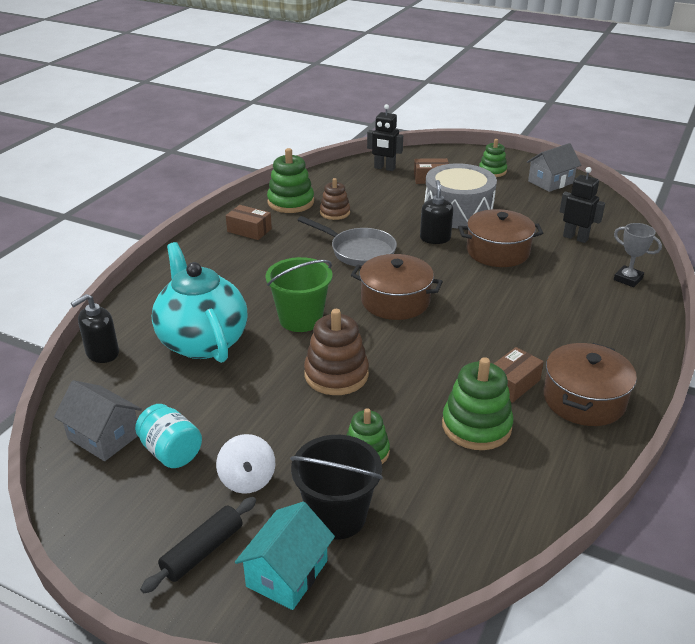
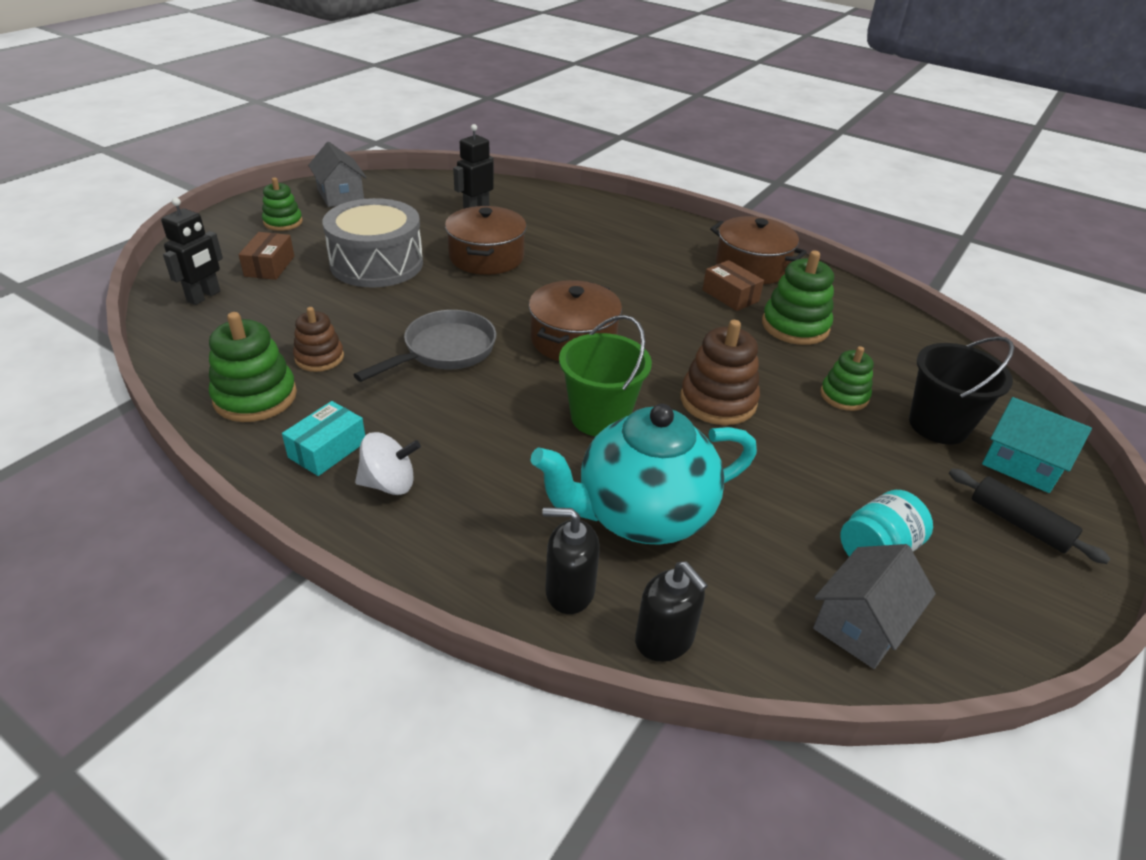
camera: 85 degrees left, 5 degrees up
white spinning top [216,434,275,494] -> white spinning top moved to [355,432,421,495]
brown box [226,205,272,240] -> turquoise box [282,401,365,476]
black soap dispenser [420,180,453,244] -> black soap dispenser moved to [542,507,600,614]
grey trophy [614,223,662,287] -> none

